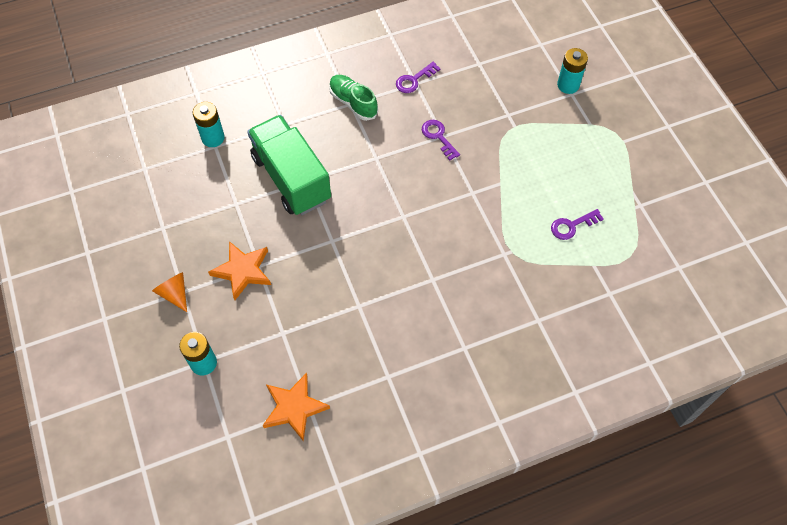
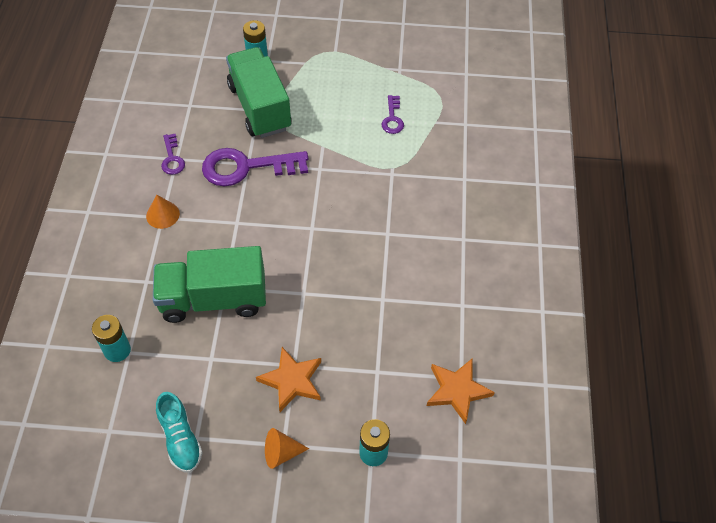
camera: 65 degrees left, 5 degrees down
green shoe [329,75,378,121] -> orange cone [146,195,180,229]
purple key [422,120,460,161] -> purple key [202,148,308,187], size x2.02
none -> turquoise shoe [156,392,203,473]
none -> green truck [226,47,292,138]

